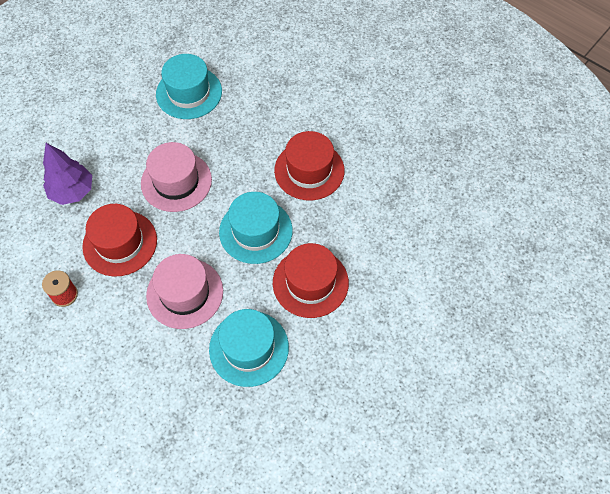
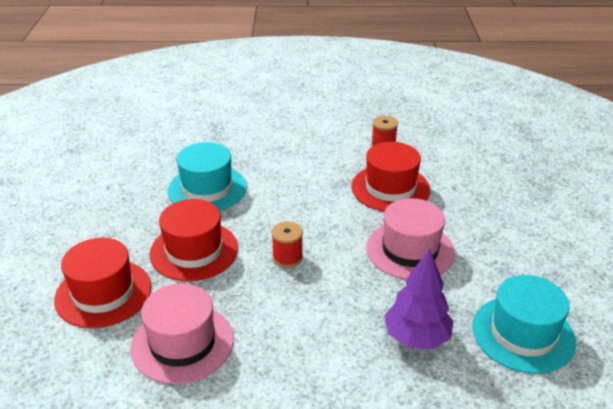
camera: 140 degrees right, 25 degrees down
purple tree [43,143,92,205] -> purple tree moved to [384,248,454,349]
pink hat [146,254,223,329] -> pink hat moved to [130,283,234,384]
turquoise hat [219,192,293,264] -> red spool [272,221,303,268]
red hat [274,131,344,200] -> red hat moved to [54,238,151,328]

